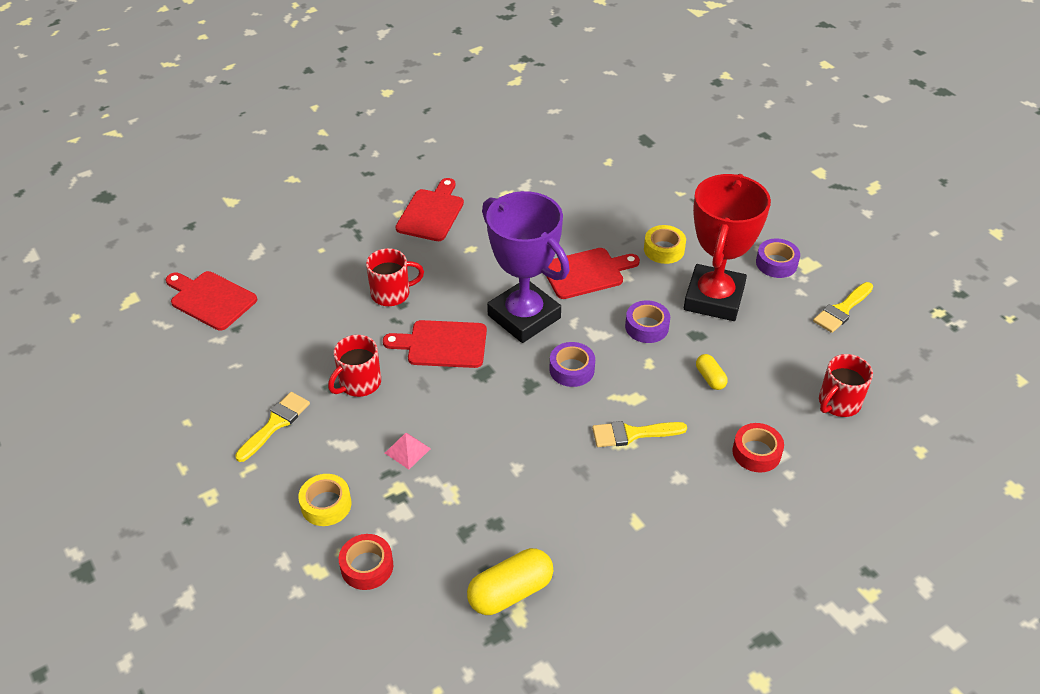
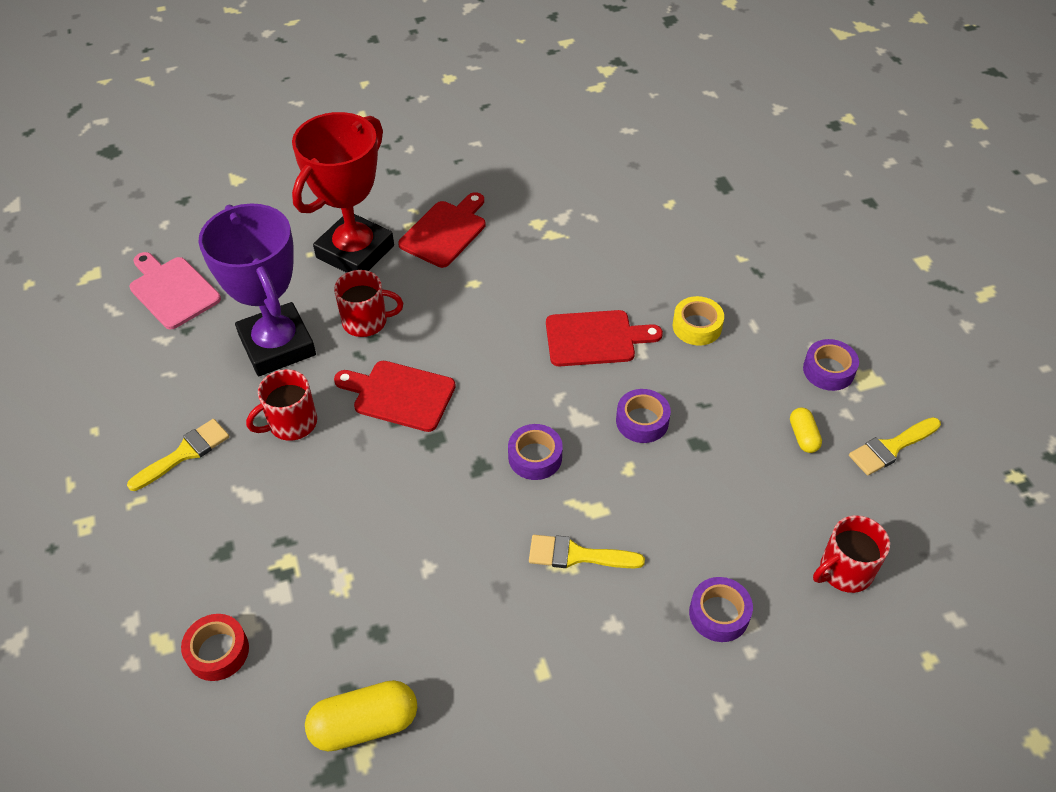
camera: 15 degrees right, 5 degrees up
red cutting board [166,271,257,331] -> pink cutting board [129,252,221,330]
yellow tape [298,474,352,526] -> none
pink pyramid [385,433,431,469] -> none
purple trophy [482,191,569,343] -> purple trophy moved to [198,204,316,376]
red trophy [684,174,771,321] -> red trophy moved to [292,112,394,273]
yellow capsule [696,354,728,390] -> yellow capsule moved to [790,407,822,453]
red tape [732,423,784,472] -> purple tape [689,577,753,642]

